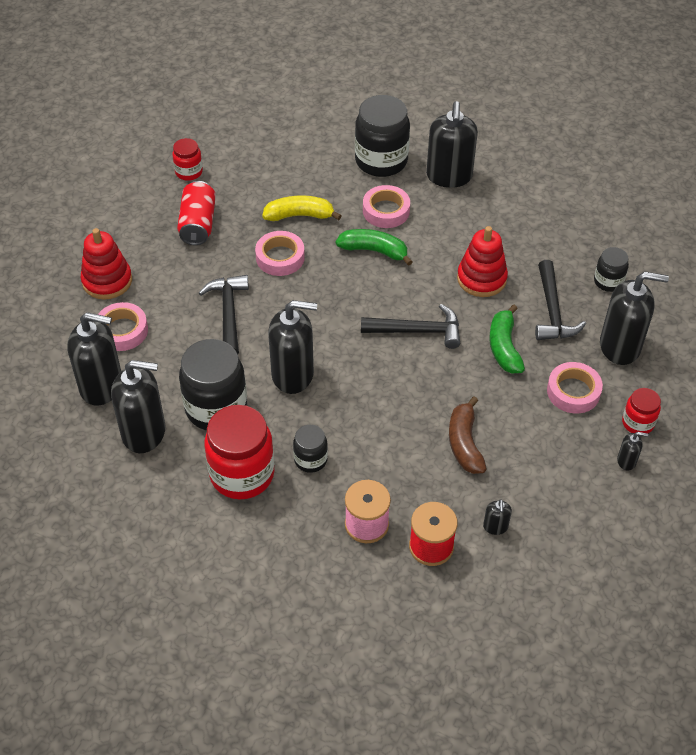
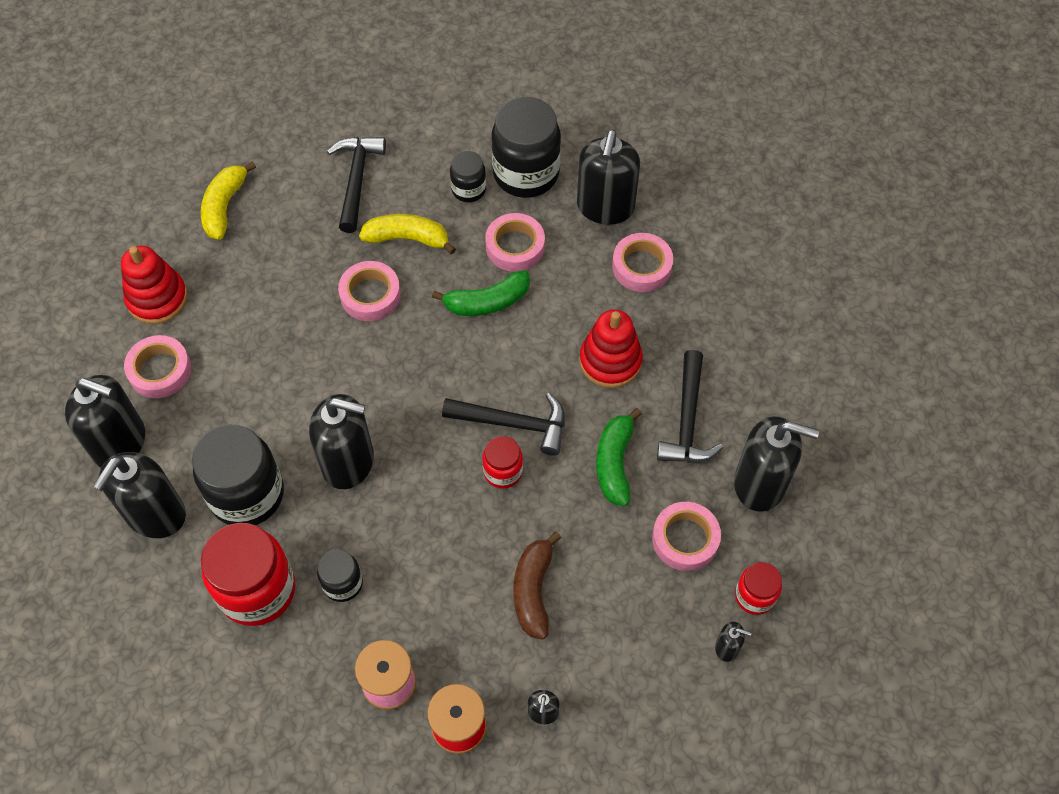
camera: 10 degrees right, 10 degrees up
black soap dispenser [111,360,165,453] -> black soap dispenser turned 105 degrees clockwise [93,452,186,538]
red jar [172,138,203,181] -> red jar moved to [482,436,523,489]
red can [177,181,216,245] -> none
black hammer [199,275,249,354] -> black hammer moved to [327,137,386,233]
green banana [336,229,413,266] -> green banana turned 135 degrees clockwise [432,270,530,316]
black jar [594,247,629,292] -> black jar moved to [450,151,486,202]
none -> yellow banana [201,161,256,240]
none -> pink tape [612,233,673,292]

